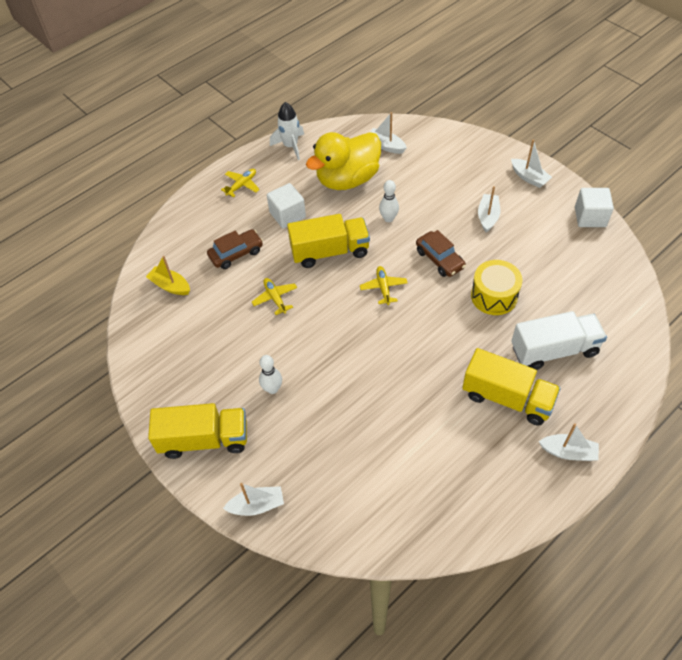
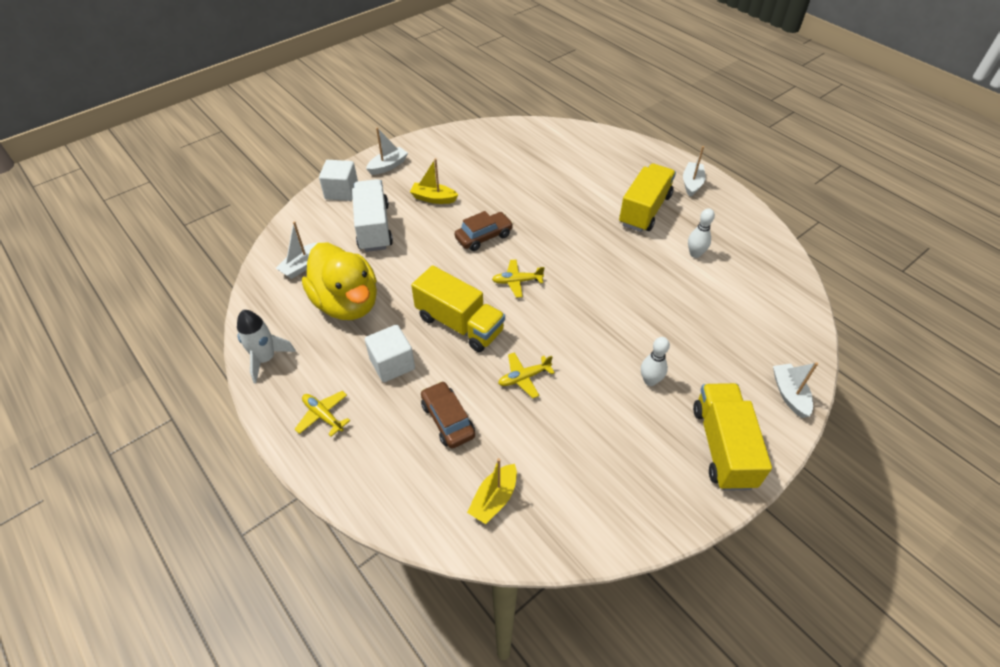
camera: 90 degrees left, 5 degrees down
yellow truck [287,214,370,268] -> yellow truck turned 135 degrees clockwise [411,265,505,352]
white bowling pin [379,180,399,222] -> white bowling pin moved to [688,208,715,258]
yellow drum [471,260,523,315] -> none
white boat [478,186,500,233] -> yellow boat [410,158,458,204]
white truck [511,311,607,370] -> white truck moved to [352,179,393,252]
white cube [575,188,614,227] -> white cube moved to [319,160,358,201]

